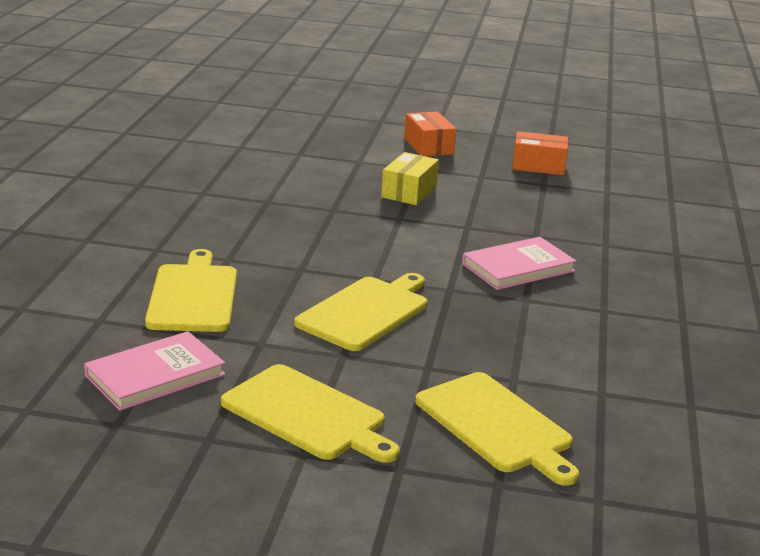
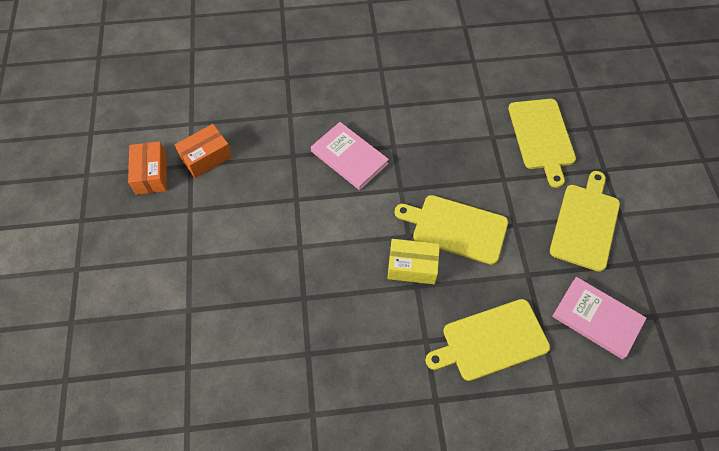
camera: 105 degrees left, 35 degrees up
yellow box [381,152,439,205] -> yellow box moved to [387,239,440,284]
orange box [404,112,456,156] -> orange box moved to [175,124,232,178]
yellow cutting board [415,372,579,486] -> yellow cutting board turned 135 degrees clockwise [508,99,576,188]

